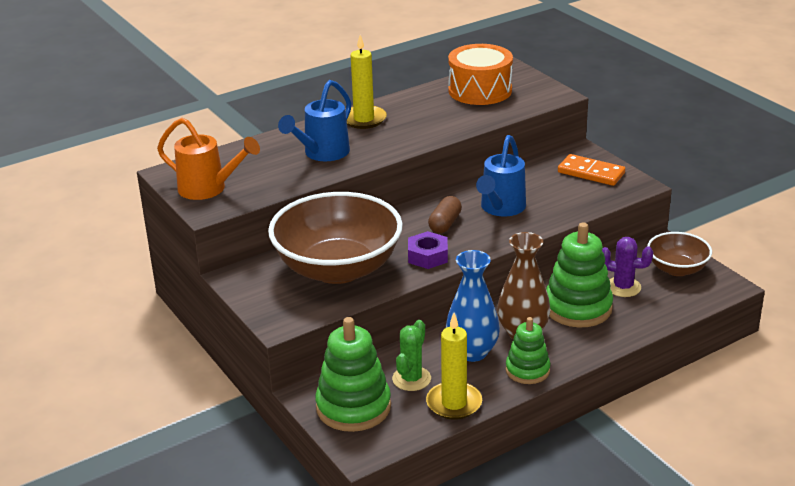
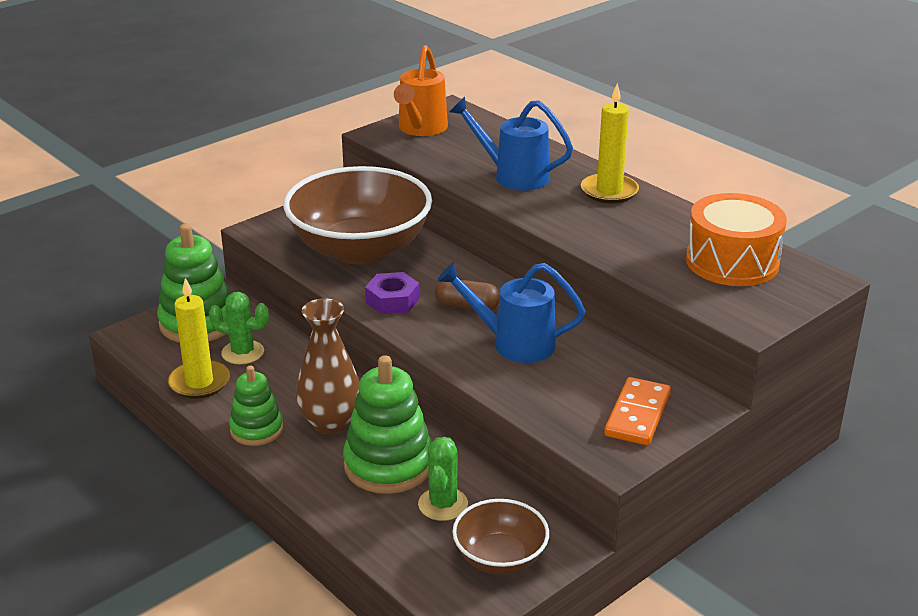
camera: 80 degrees right, 0 degrees up
blue vase [446,250,500,362] -> none
purple cactus [602,237,653,297] -> green cactus [418,437,468,521]

